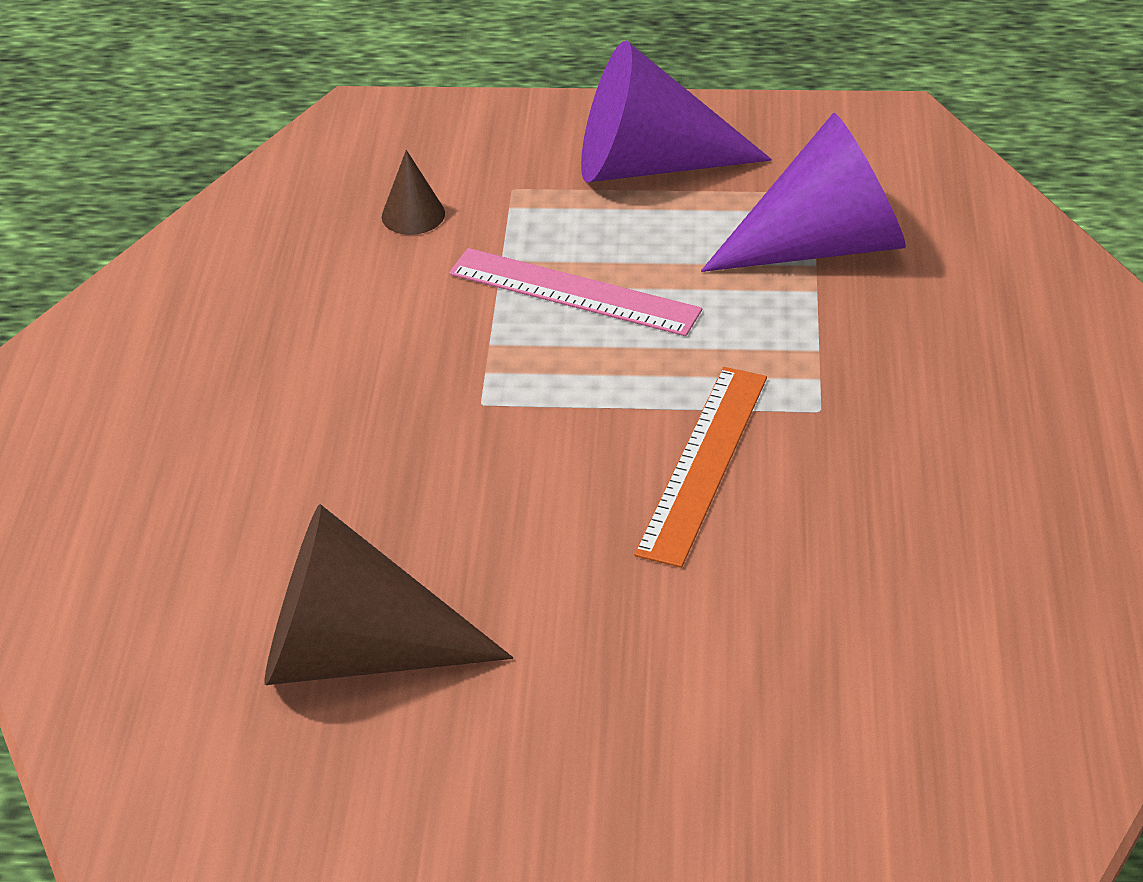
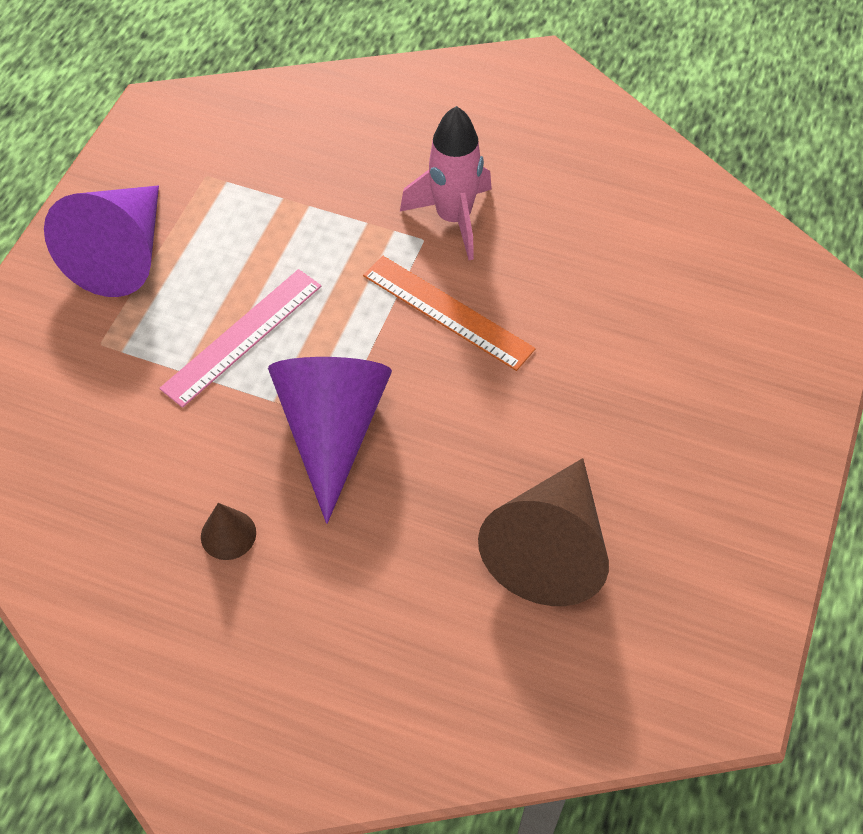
camera: 75 degrees left, 15 degrees up
brown cone [382,150,445,235] -> brown cone moved to [201,503,256,560]
purple cone [701,113,906,272] -> purple cone moved to [268,357,392,524]
none -> pink rocket [400,106,492,260]

